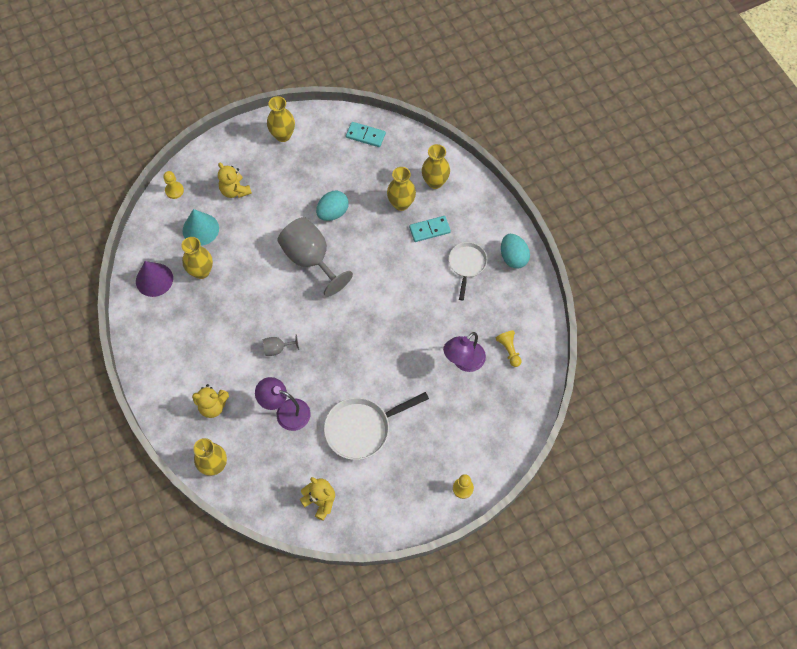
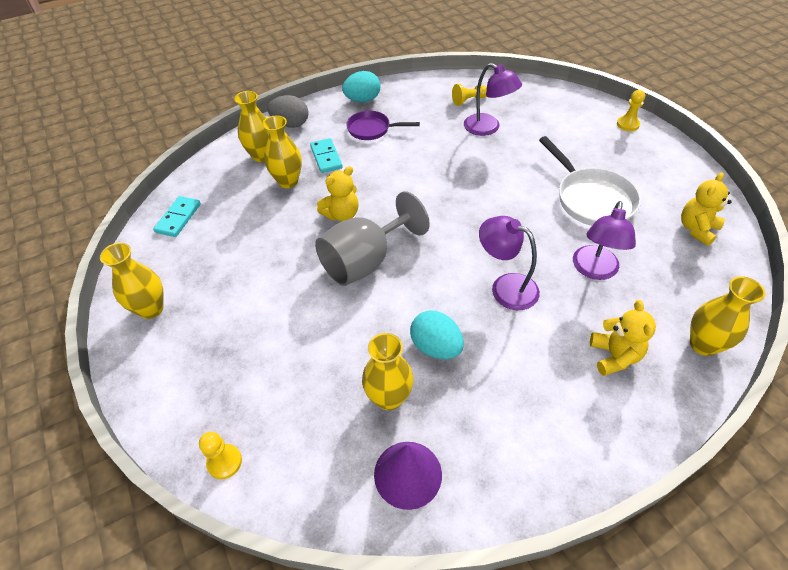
camera: 90 degrees left, 15 degrees down
turquoise cone [183,209,219,246] -> none
yellow teddy bear [218,162,252,198] -> yellow teddy bear moved to [317,166,359,221]
grey goblet [263,334,299,356] -> purple lamp [479,216,540,310]
turquoise egg [316,191,349,221] -> turquoise egg moved to [410,311,464,359]
white pan [449,242,487,300] -> purple pan [346,111,420,140]
none -> grey egg [267,95,308,128]

